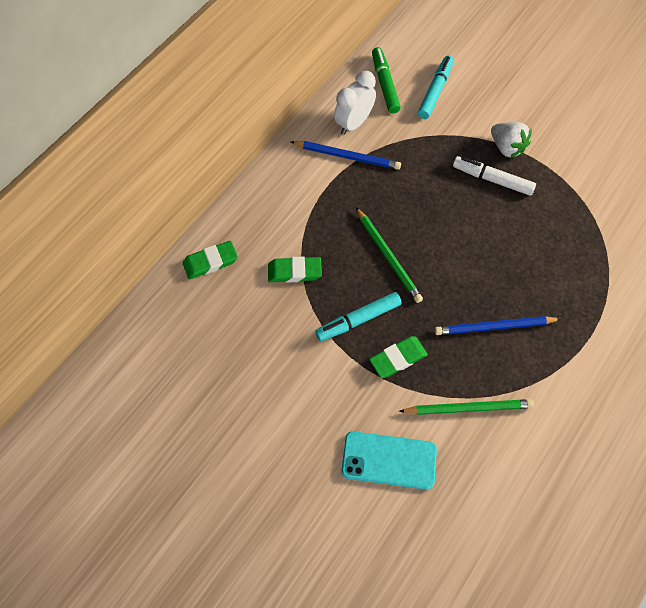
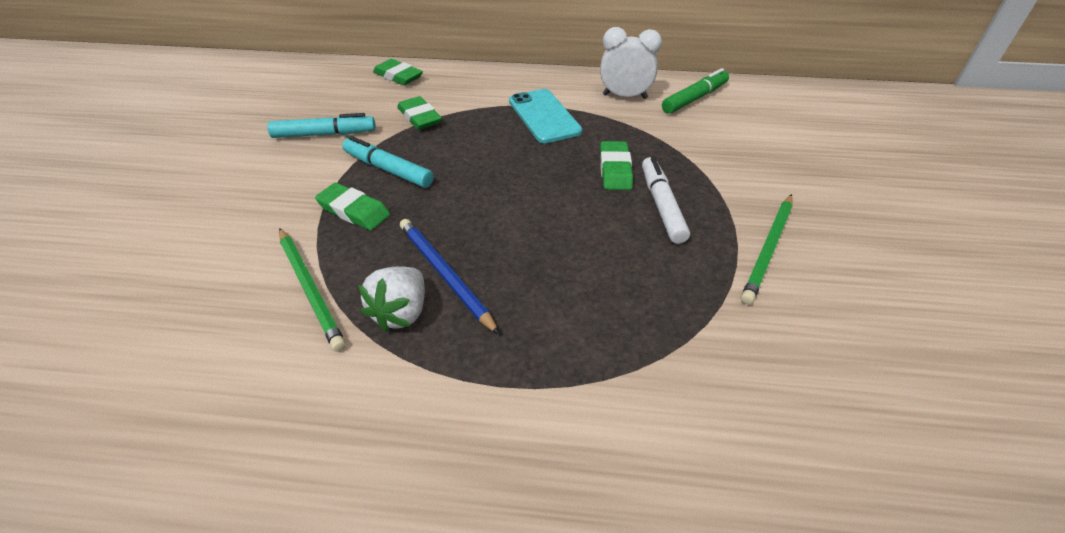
camera: 60 degrees right, 20 degrees down
blue pencil [291,141,401,170] -> none
turquoise phone [341,431,437,490] -> turquoise phone moved to [509,89,582,143]
green pencil [356,207,423,303] -> green pencil moved to [741,194,793,305]
turquoise marker [418,56,454,119] -> turquoise marker moved to [267,113,376,138]
white strawberry [491,122,532,158] -> white strawberry moved to [358,266,425,332]
none -> green eraser [600,141,633,190]

